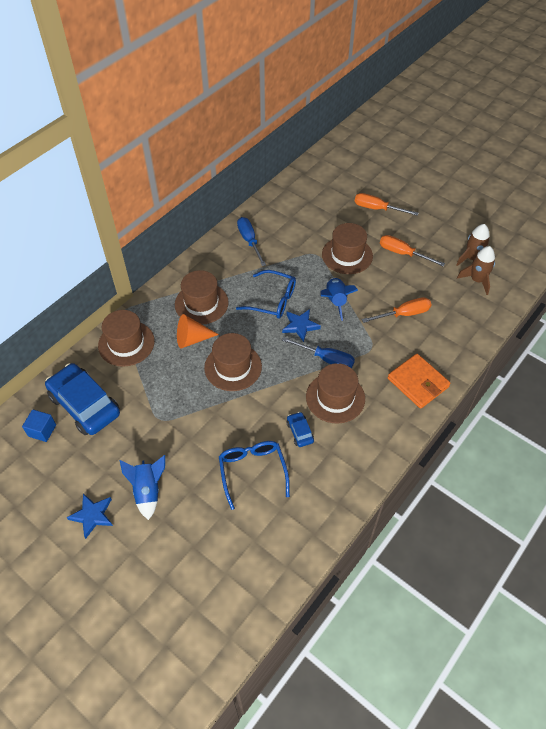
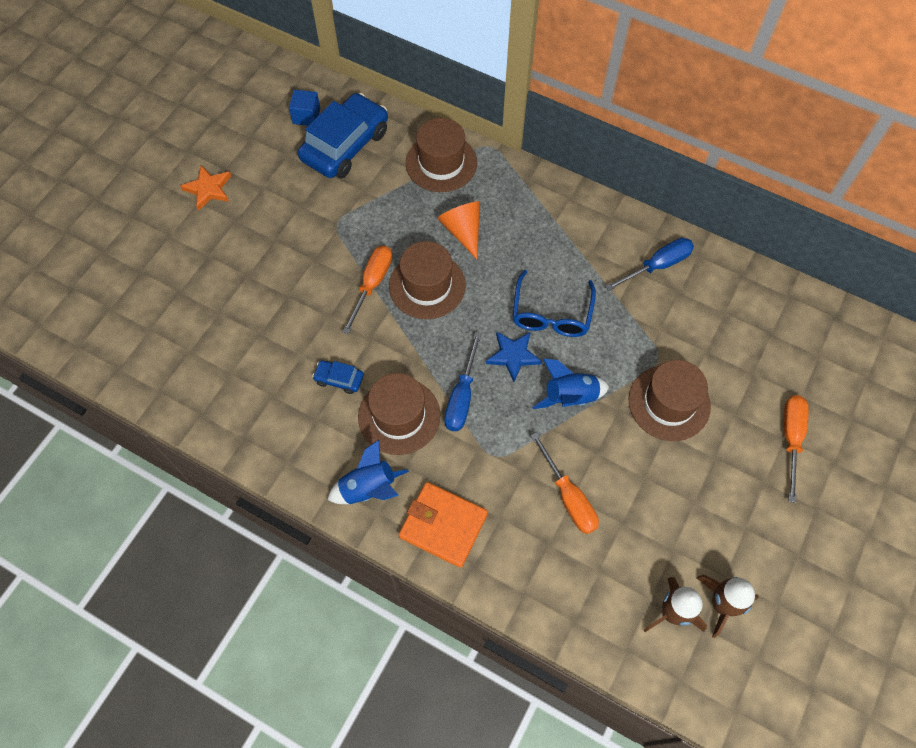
camera: 80 degrees right, 10 degrees up
blue star [67,494,113,539] -> orange star [180,165,231,211]
blue rocket [119,455,165,520] -> blue rocket moved to [327,440,409,504]
brown hat [175,270,229,325] -> none
blue glasses [219,441,290,510] -> none
blue car [287,412,314,447] -> blue car turned 135 degrees counterclockwise [312,360,364,394]
orange screwdriver [380,235,445,266] -> orange screwdriver moved to [342,246,392,334]
orange wallet [388,354,451,409] -> orange wallet turned 75 degrees clockwise [399,482,488,568]

